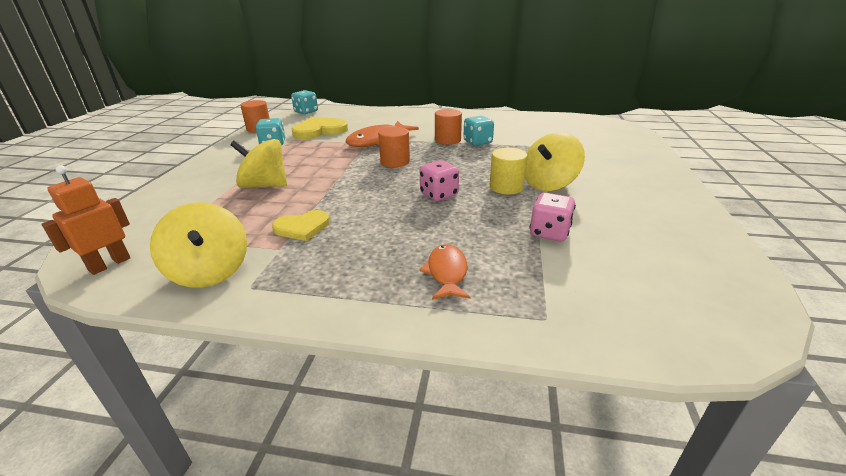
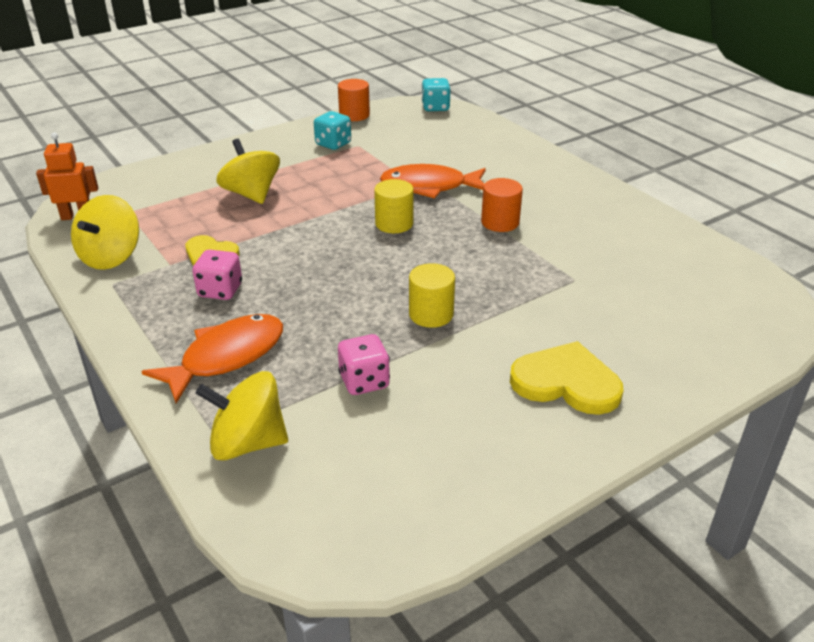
camera: 45 degrees right, 5 degrees up
yellow heart [292,117,348,139] -> yellow heart moved to [510,341,624,415]
orange cylinder [378,127,410,167] -> yellow cylinder [374,179,414,233]
pink dice [420,160,459,201] -> pink dice moved to [192,250,242,300]
orange fish [420,244,470,300] -> orange fish [141,314,283,403], size x1.66
turquoise dice [463,116,494,146] -> none
yellow spinning top [525,133,585,191] -> yellow spinning top moved to [196,371,288,461]

